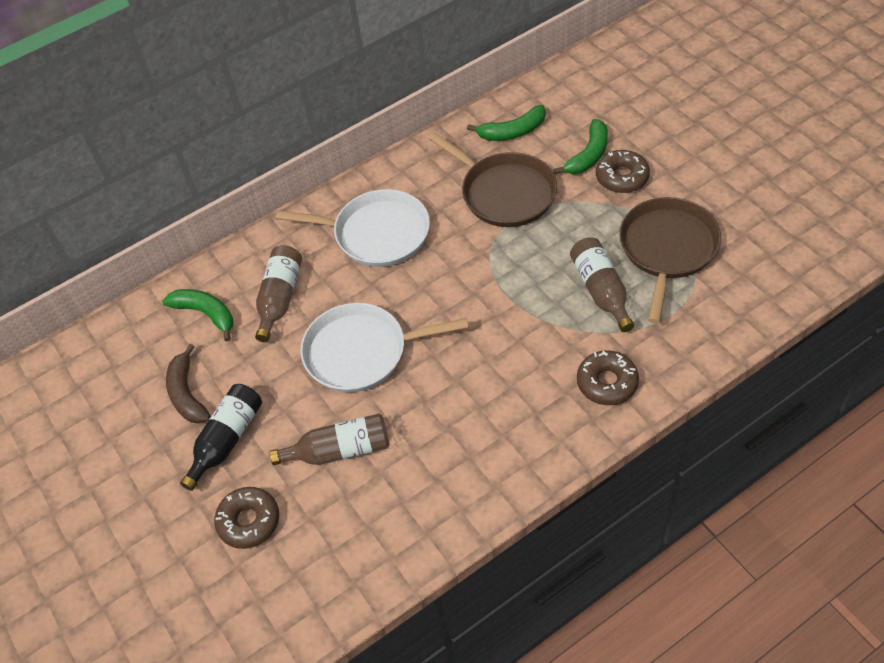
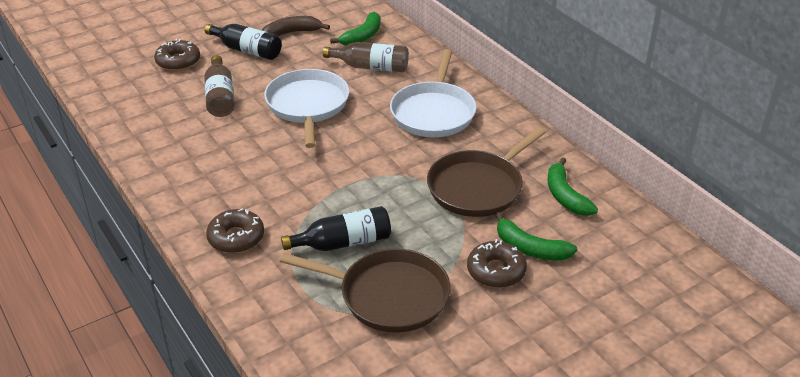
camera: 85 degrees right, 15 degrees down
brown bottle [570,238,634,332] -> black bottle [281,206,391,251]

